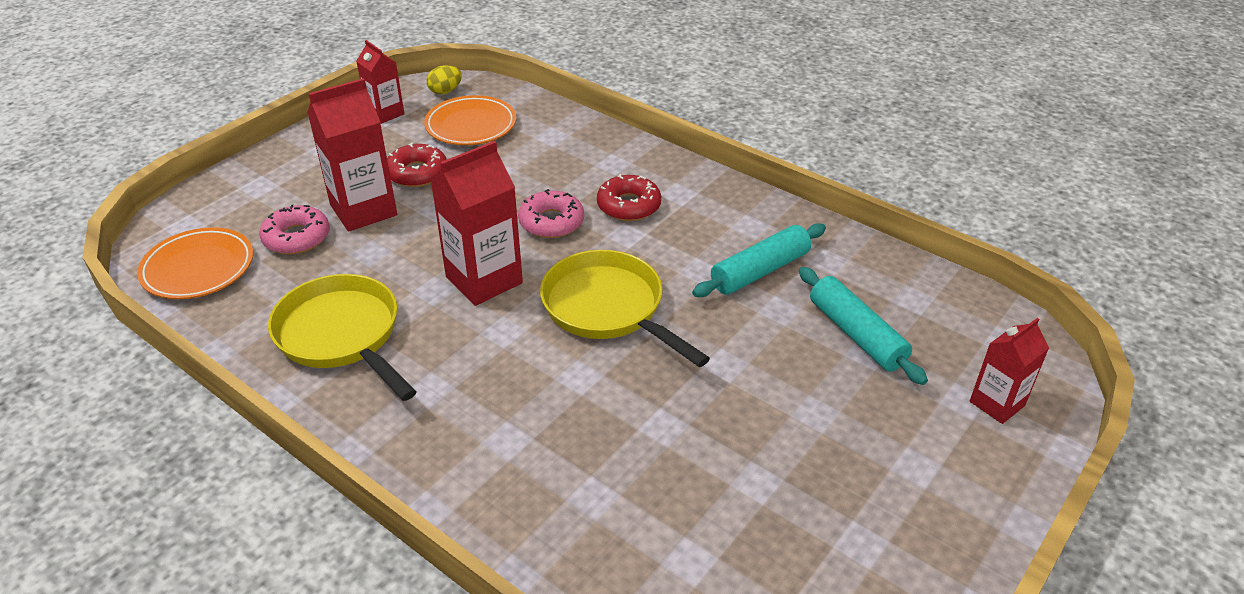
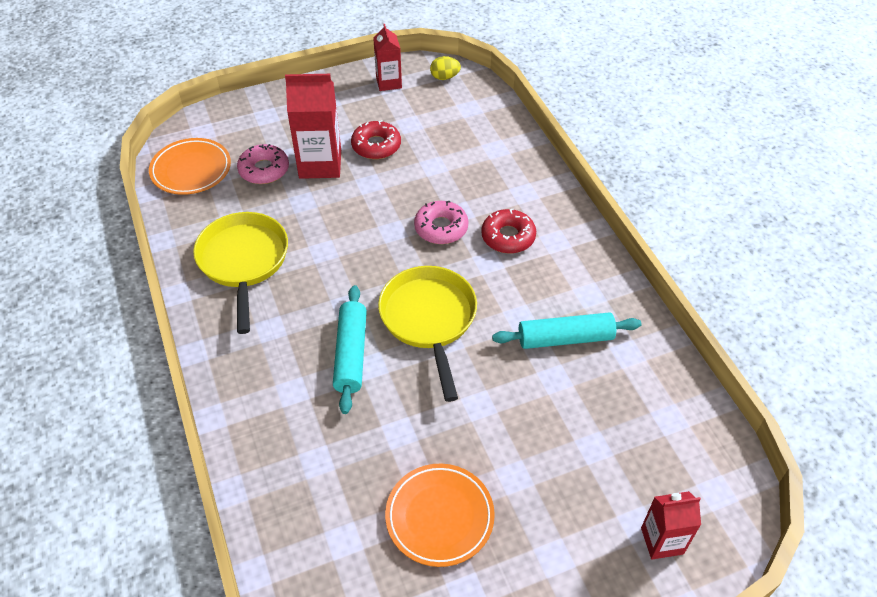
camera: 30 degrees right, 10 degrees up
orange plate [424,95,516,145] -> orange plate moved to [385,464,495,567]
red carton [431,141,523,306] -> none
turquoise rolling pin [799,267,928,385] -> turquoise rolling pin moved to [333,285,367,414]

